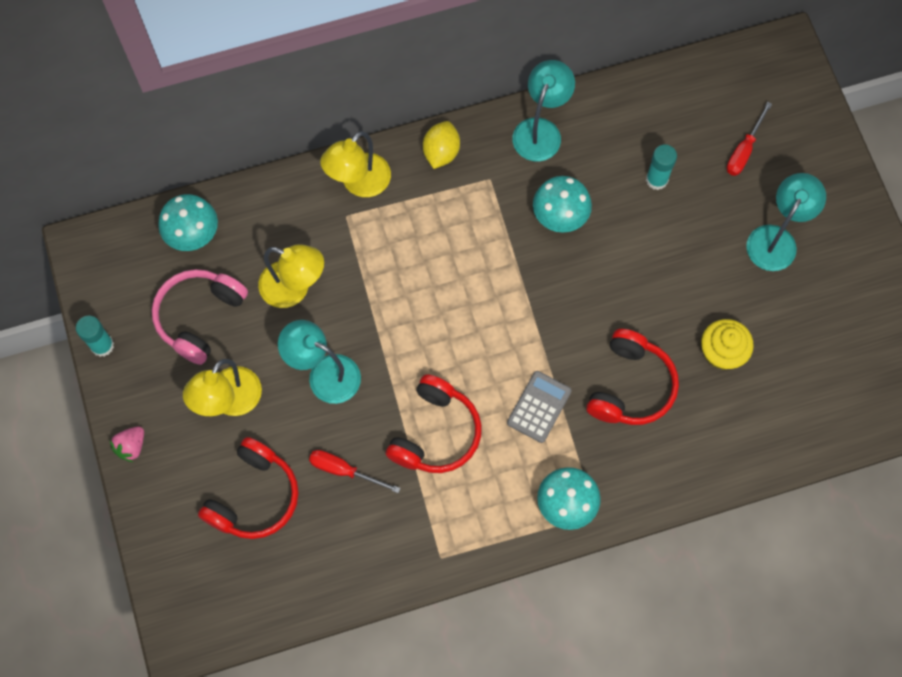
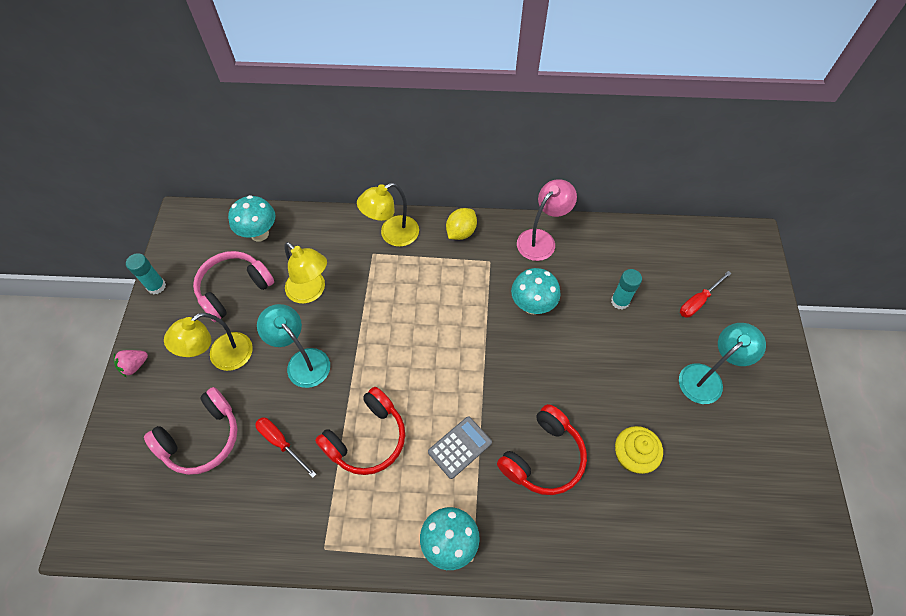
camera: 20 degrees right, 10 degrees down
red headphones [198,437,299,539] -> pink headphones [144,387,237,475]
turquoise lamp [512,60,575,161] -> pink lamp [517,179,577,261]

